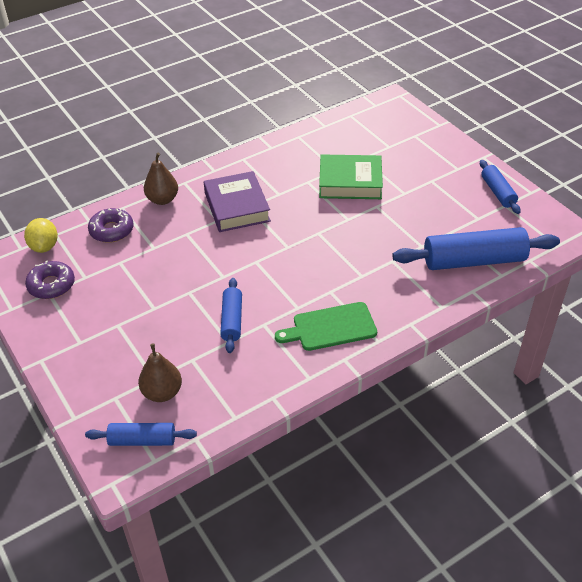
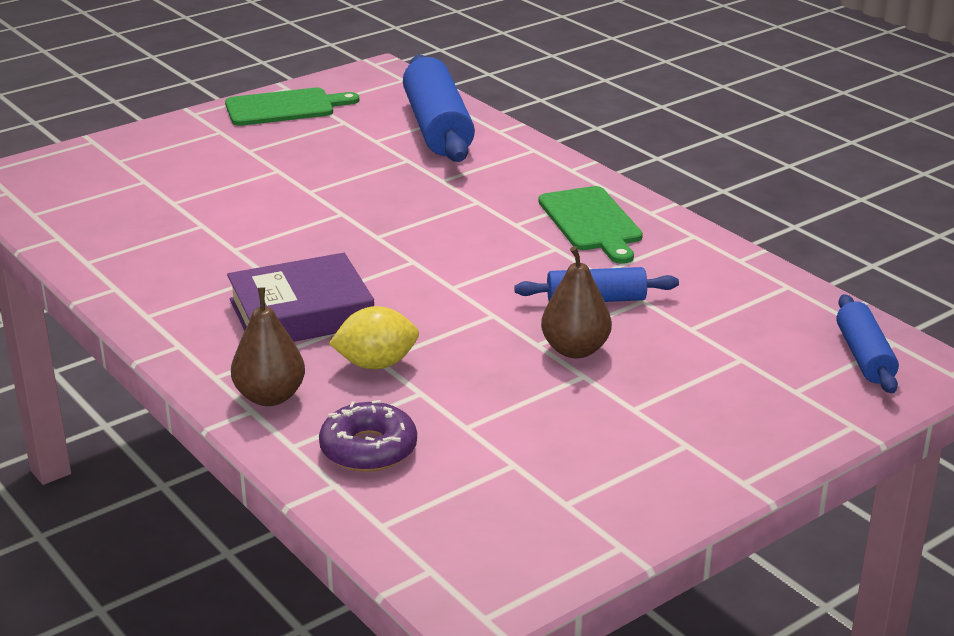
camera: 95 degrees left, 15 degrees down
yellow lemon [24,218,58,253] -> yellow lemon moved to [329,306,419,369]
purple donut [25,261,75,299] -> none
brown pear [138,343,182,402] -> brown pear moved to [541,246,612,358]
green book [319,154,383,199] -> none
blue rolling pin [480,160,521,214] -> green cutting board [225,88,359,126]

